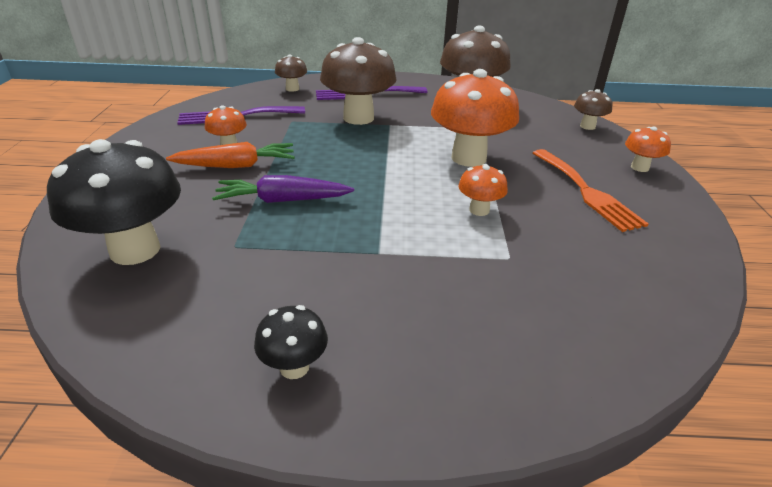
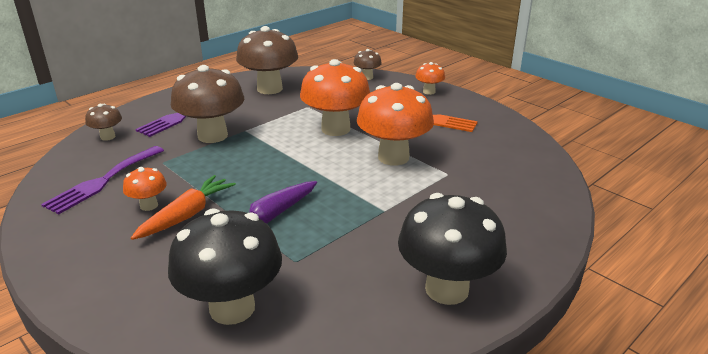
camera: 45 degrees left, 5 degrees down
black mushroom [254,305,328,379] -> black mushroom [398,193,507,305], size x2.06
orange mushroom [458,164,508,216] -> orange mushroom [357,83,434,166], size x2.06

